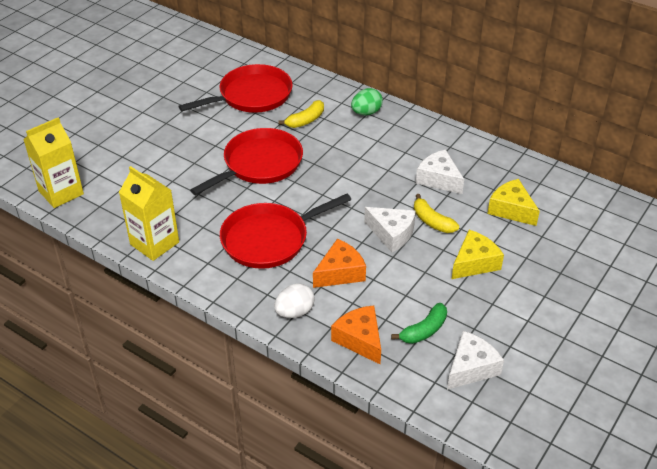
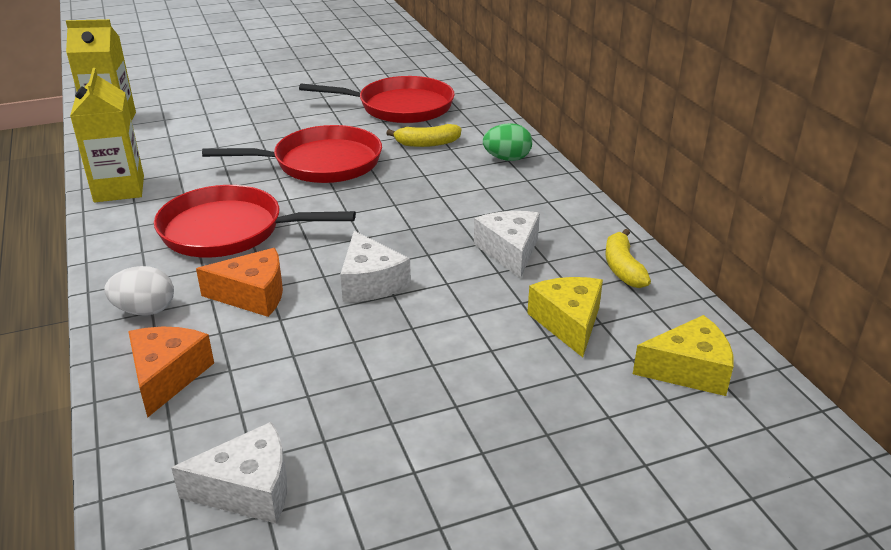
camera: 35 degrees right, 10 degrees down
green banana [391,303,447,344] -> none
yellow banana [414,194,459,233] -> yellow banana moved to [605,229,651,288]
yellow cheese [452,230,504,279] -> yellow cheese moved to [633,315,734,396]

